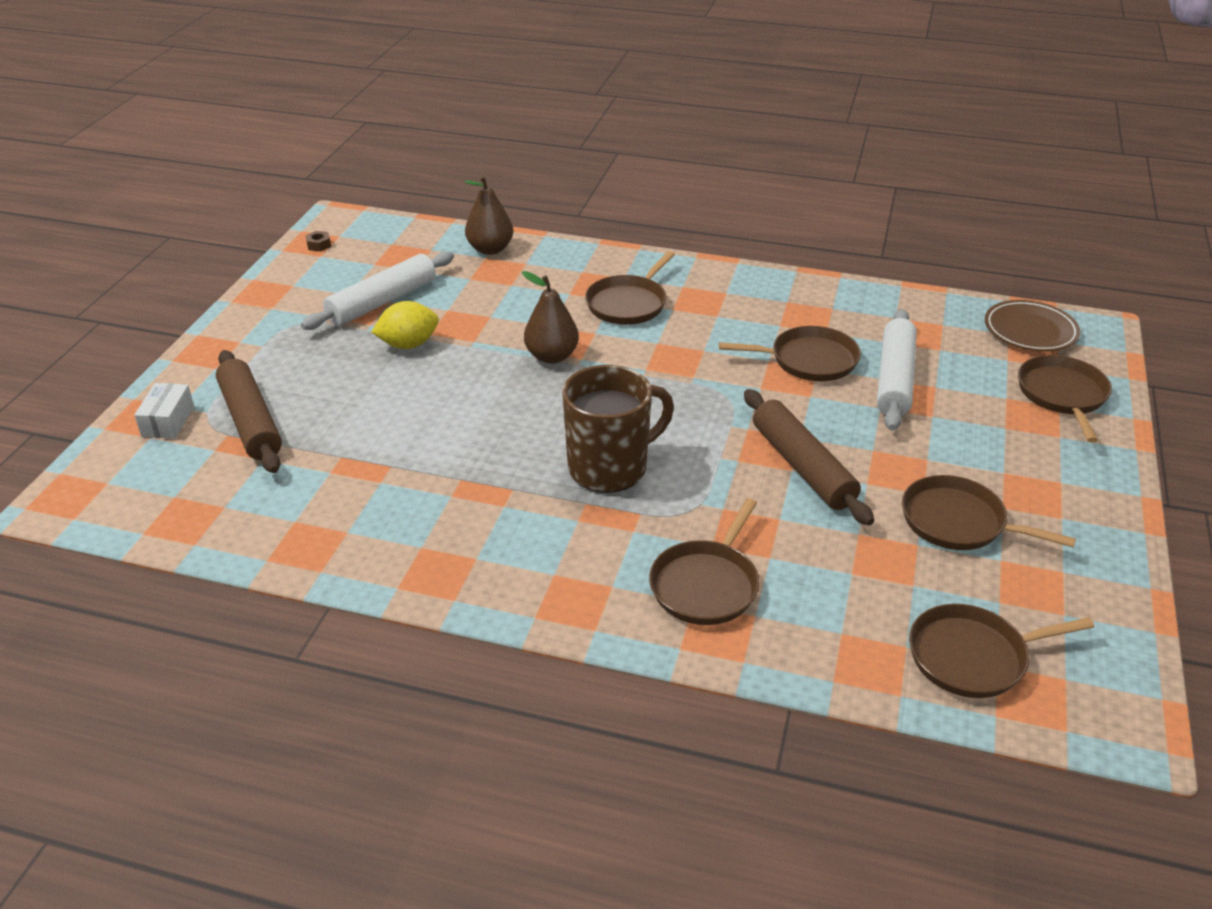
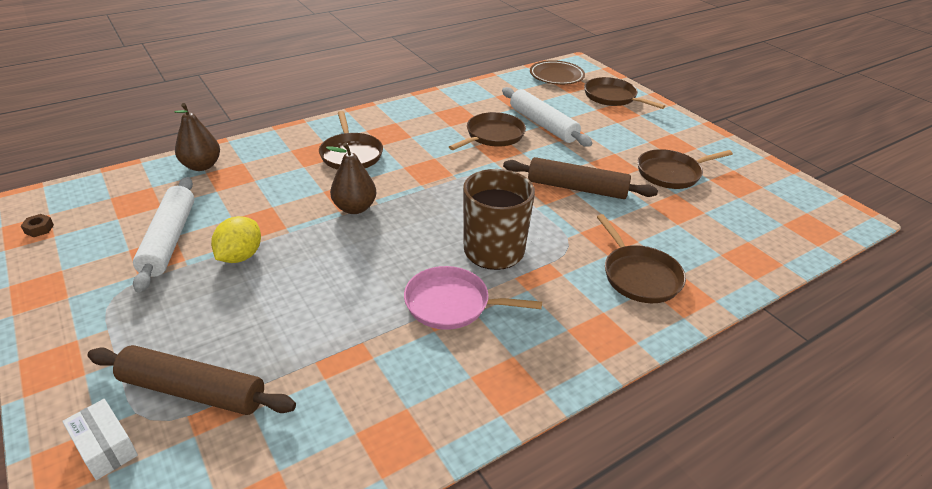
camera: 50 degrees left, 0 degrees up
brown pan [909,604,1094,698] -> none
none -> pink pan [404,266,542,330]

